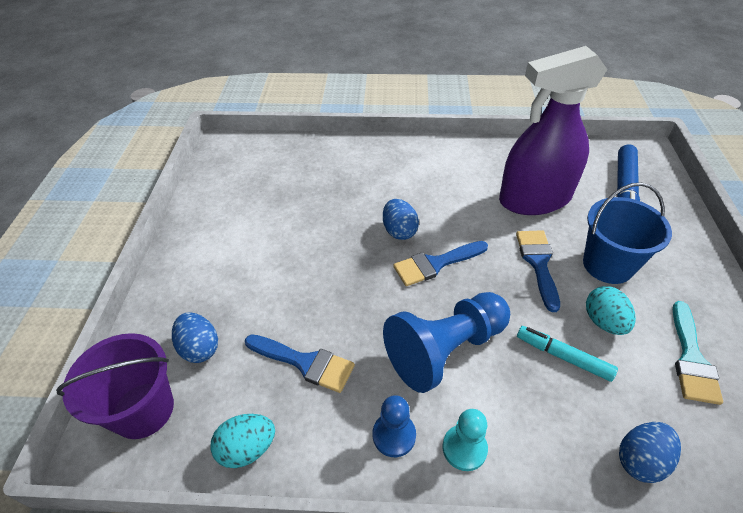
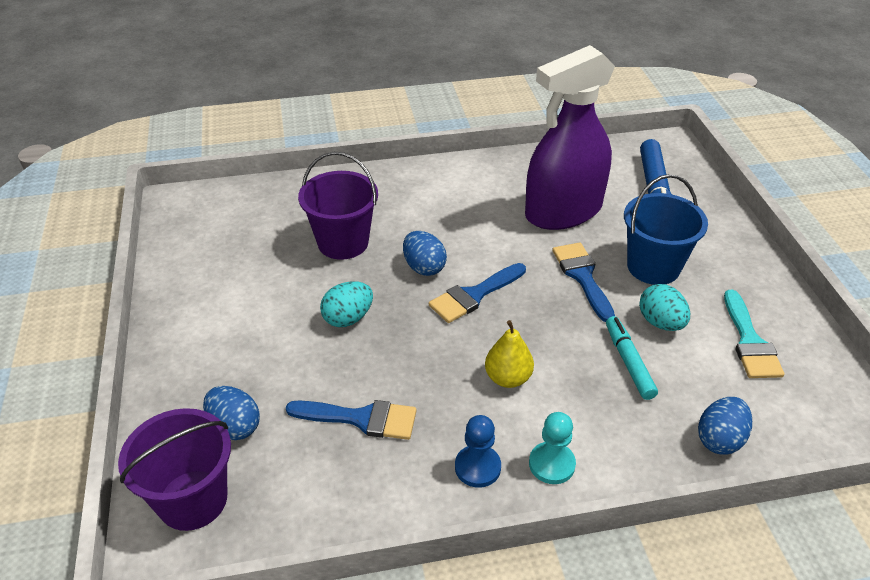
camera: 15 degrees left, 5 degrees down
turquoise egg [210,414,275,468] -> turquoise egg moved to [320,281,373,327]
blue pawn [383,292,510,393] -> yellow pear [485,320,534,388]
turquoise marker [517,326,618,382] -> turquoise marker turned 60 degrees clockwise [606,316,658,400]
none -> purple bucket [298,152,378,260]

